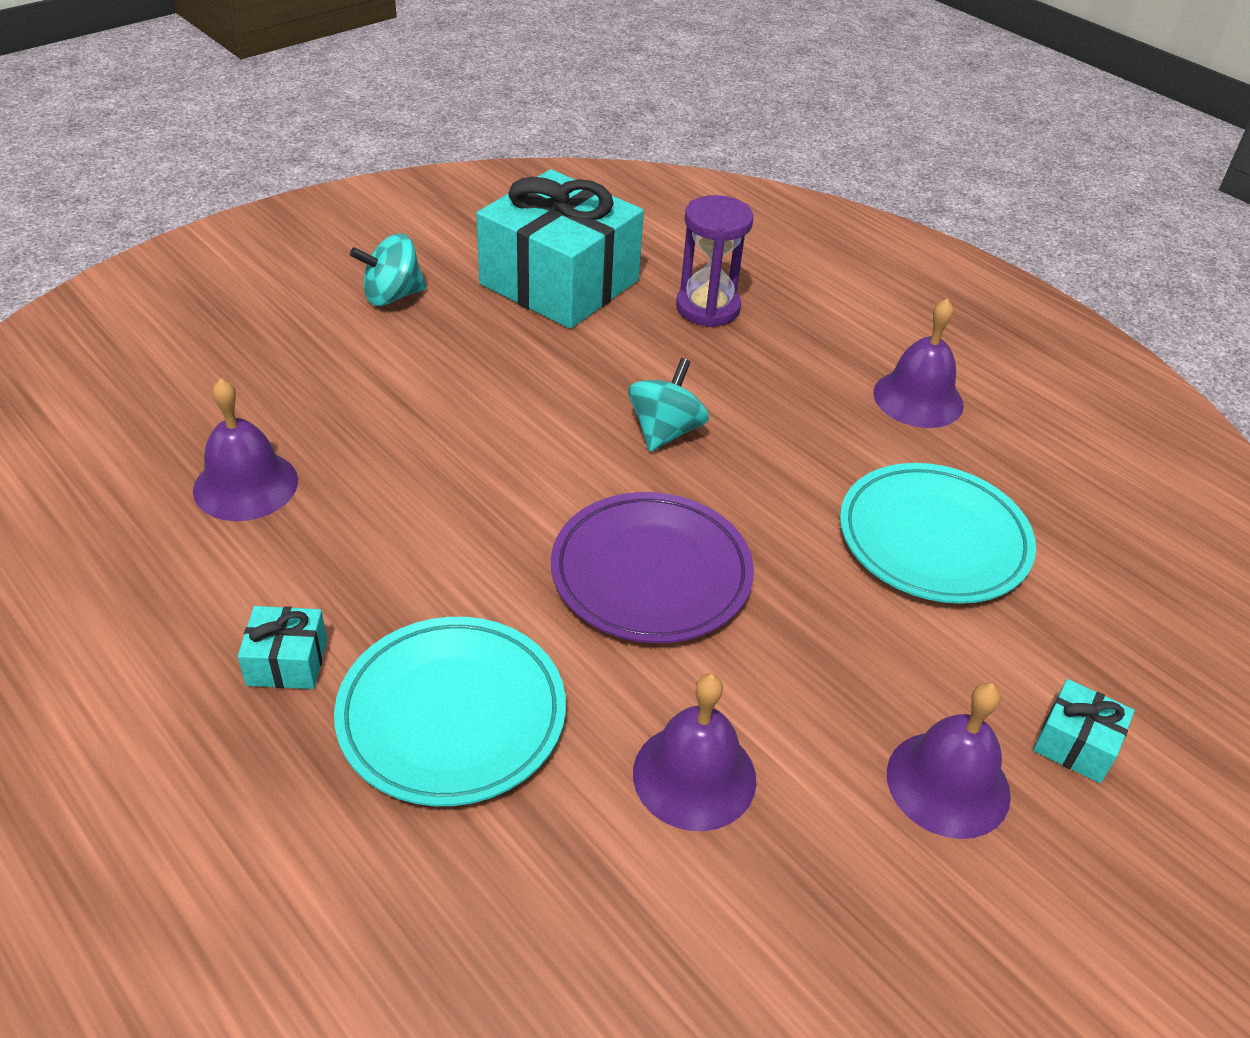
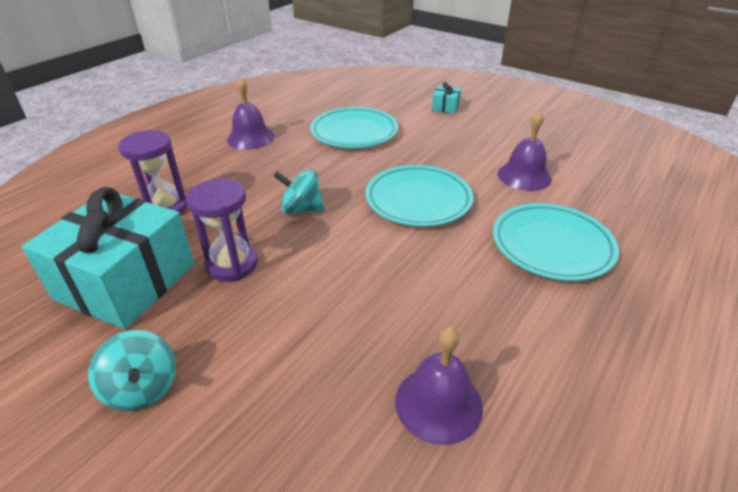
camera: 100 degrees left, 5 degrees down
turquoise gift [238,606,327,689] -> none
purple plate [551,492,754,643] -> turquoise plate [365,165,473,227]
purple bell [887,683,1011,839] -> none
none -> purple hourglass [186,178,258,282]

